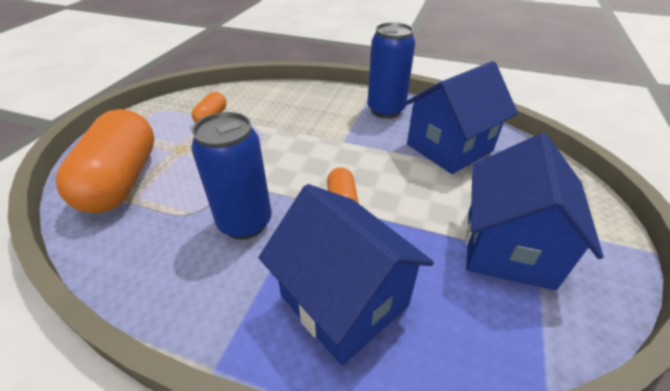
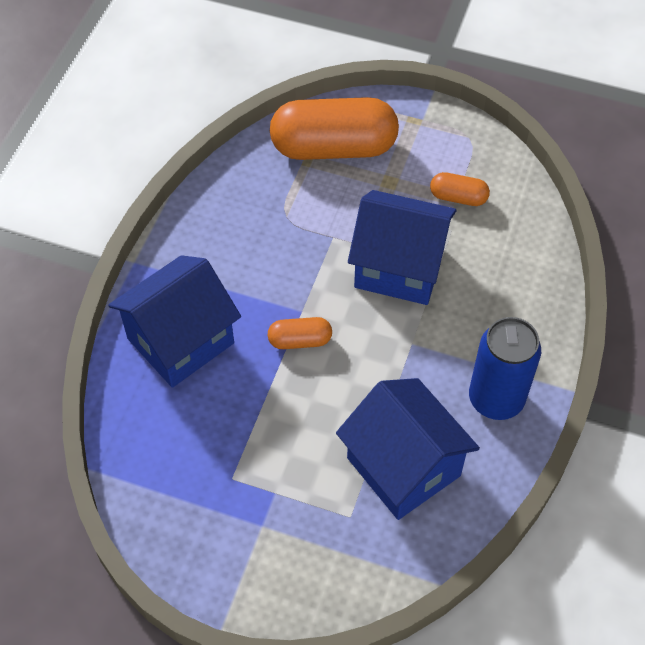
camera: 90 degrees right, 15 degrees up
blue can [192,112,272,239] -> none
blue house [466,133,604,290] -> blue house moved to [348,190,457,305]

